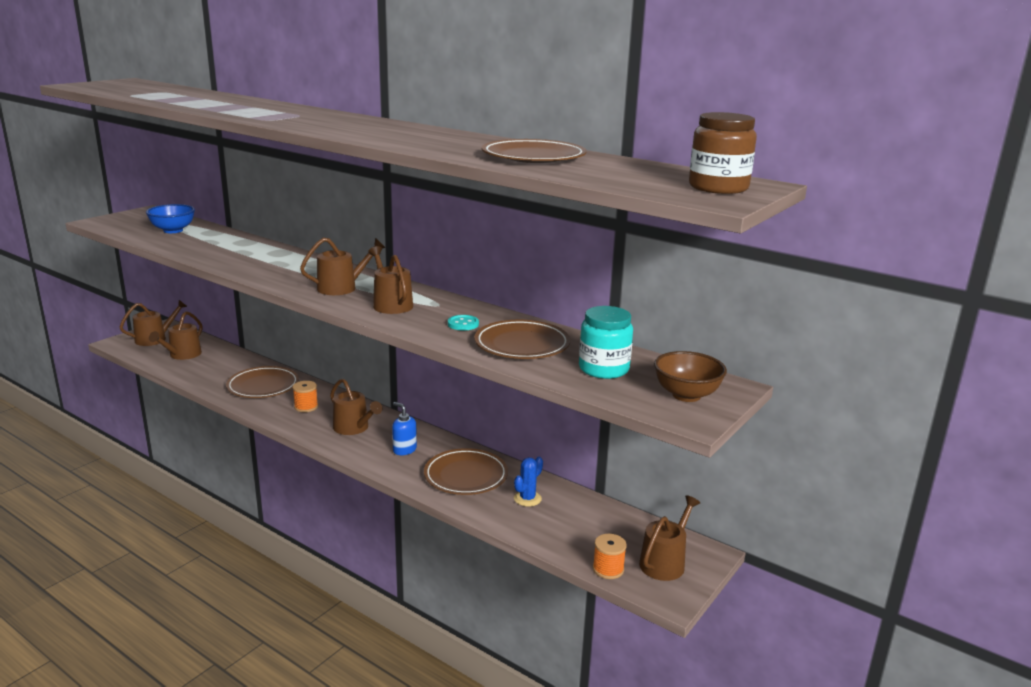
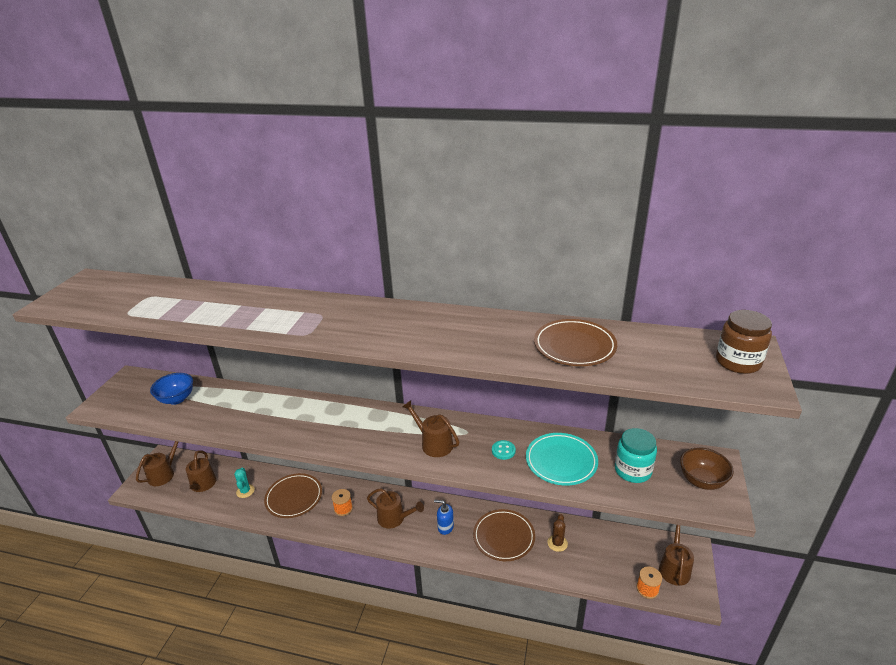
camera: 20 degrees left, 10 degrees up
brown watering can [300,238,385,295] -> none
brown plate [475,320,570,359] -> turquoise plate [526,433,598,485]
blue cactus [514,457,543,507] -> brown cactus [548,514,568,552]
none -> turquoise cactus [234,468,255,498]

